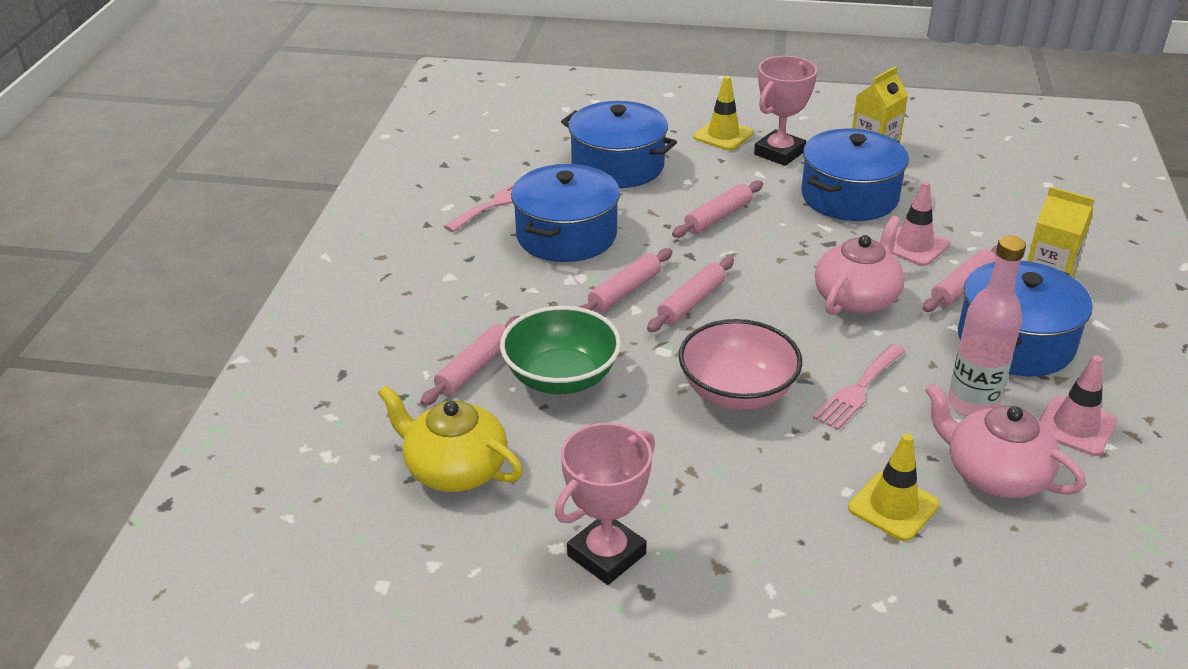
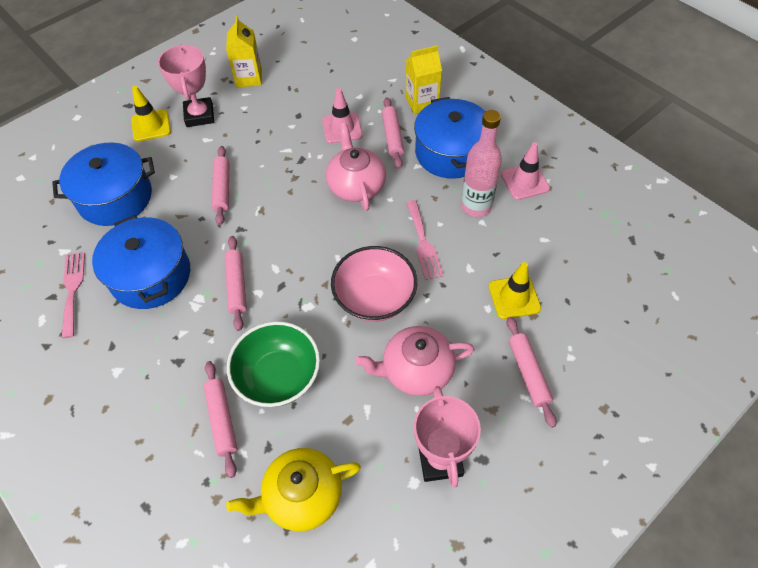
camera: 50 degrees left, 20 degrees up
pink rolling pin [647,257,734,332] -> pink rolling pin moved to [506,317,556,428]
blue pot [801,128,909,221] -> none
pink teapot [925,383,1086,498] -> pink teapot moved to [355,326,475,396]

